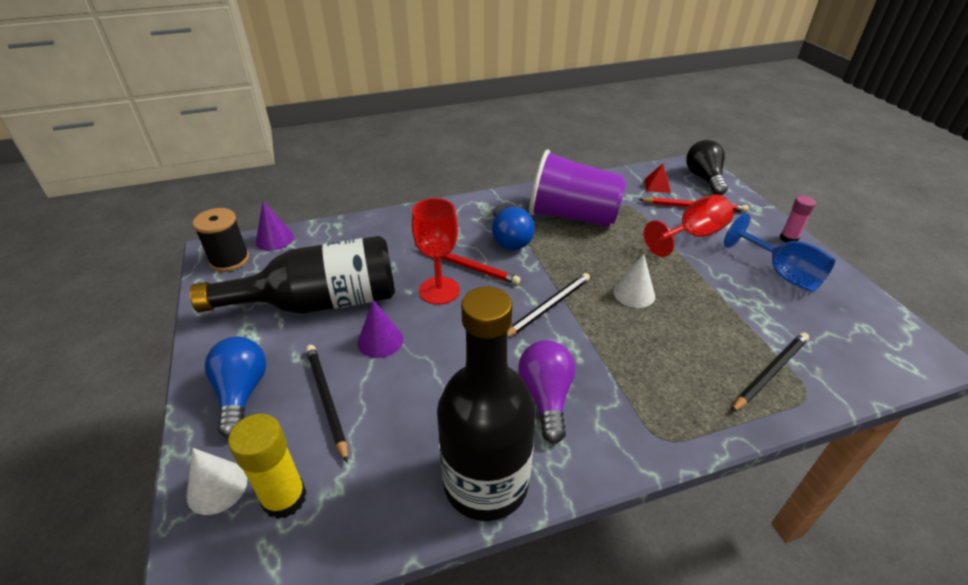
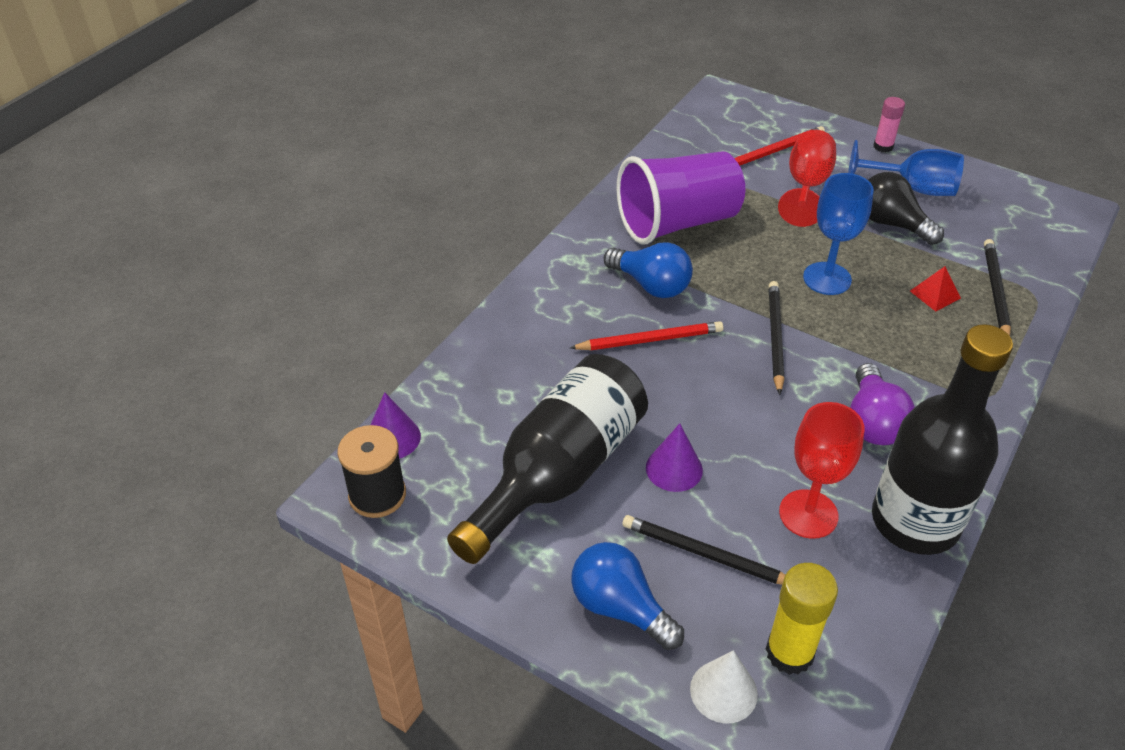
camera: 40 degrees left, 5 degrees up
red goblet [412,198,460,305] -> red goblet moved to [779,402,865,539]
purple light bulb [518,340,575,444] -> purple light bulb turned 135 degrees counterclockwise [850,363,915,445]
white cone [613,254,655,308] -> blue goblet [803,173,874,295]
red pyramid [645,163,671,193] -> red pyramid moved to [910,266,961,312]
black light bulb [686,140,728,195] -> black light bulb moved to [868,172,944,245]

